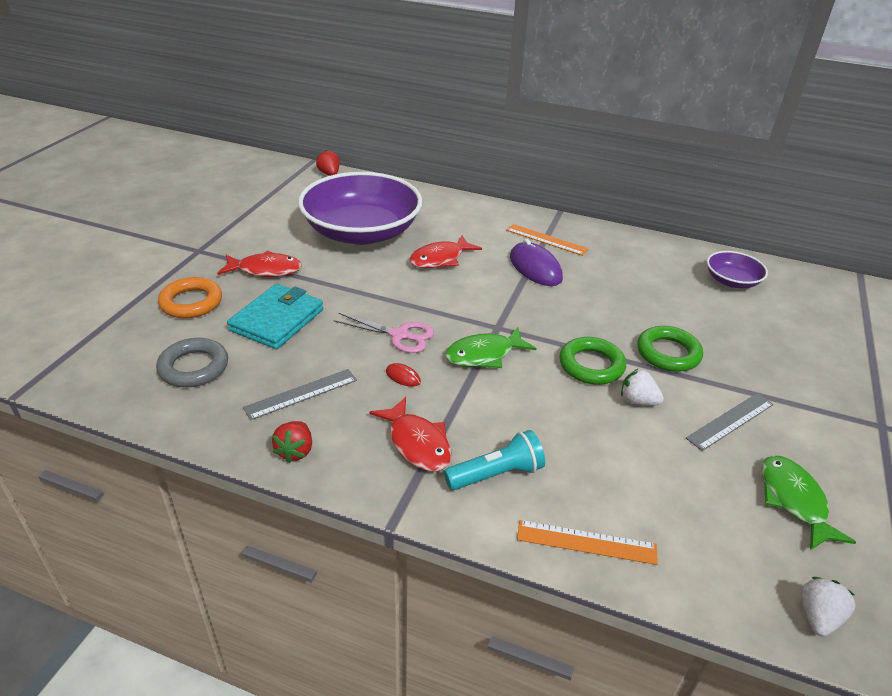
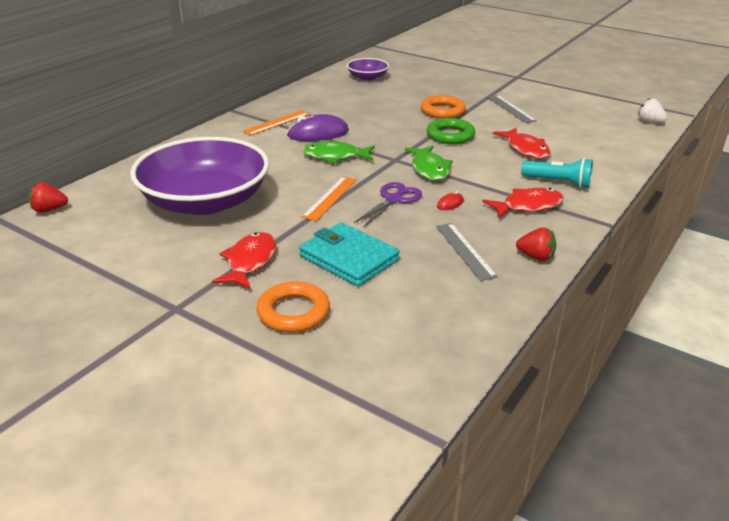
camera: 75 degrees left, 5 degrees down
grey ring [156,338,228,387] -> none
pink scissors [334,313,434,353] -> purple scissors [354,182,422,228]
red fish [409,235,482,268] -> red fish moved to [493,128,551,158]
turquoise flashlight [444,430,545,490] -> turquoise flashlight turned 120 degrees clockwise [521,158,593,188]
orange ruler [517,520,658,565] -> orange ruler moved to [302,176,357,221]
white strawberry [621,369,664,405] -> none
green ring [637,326,703,372] -> orange ring [421,95,466,118]
green fish [762,455,856,550] -> green fish moved to [302,141,375,163]

